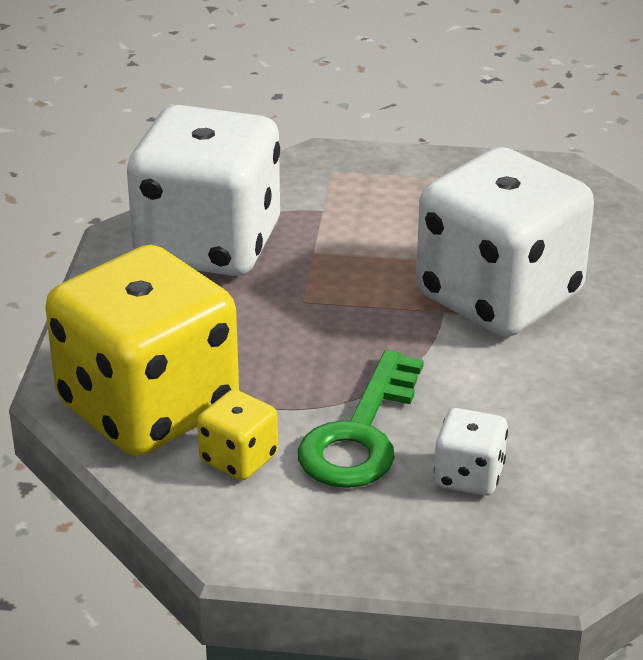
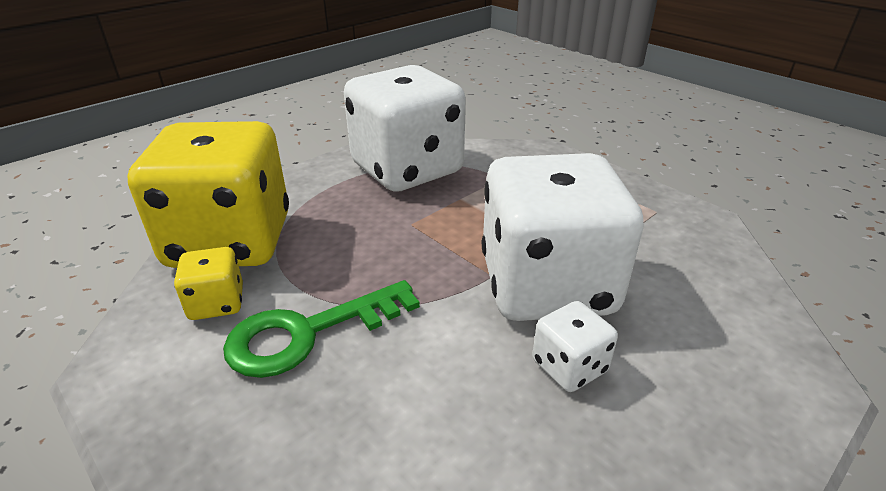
camera: 40 degrees right, 0 degrees up
white dice [434,408,508,496] -> white dice moved to [532,301,618,392]

